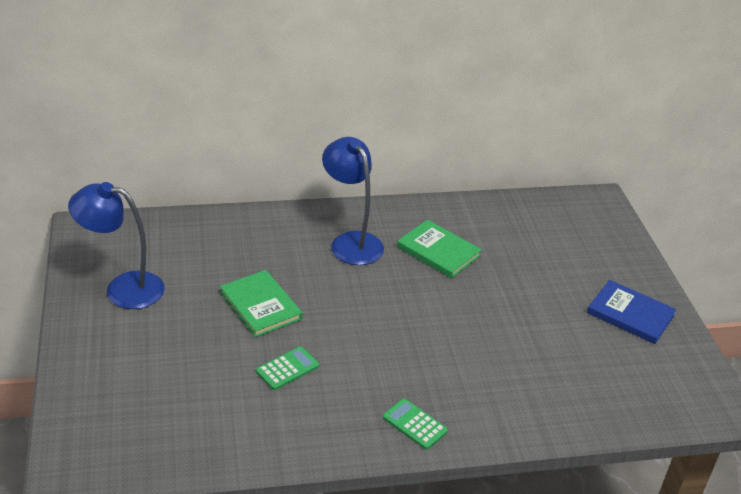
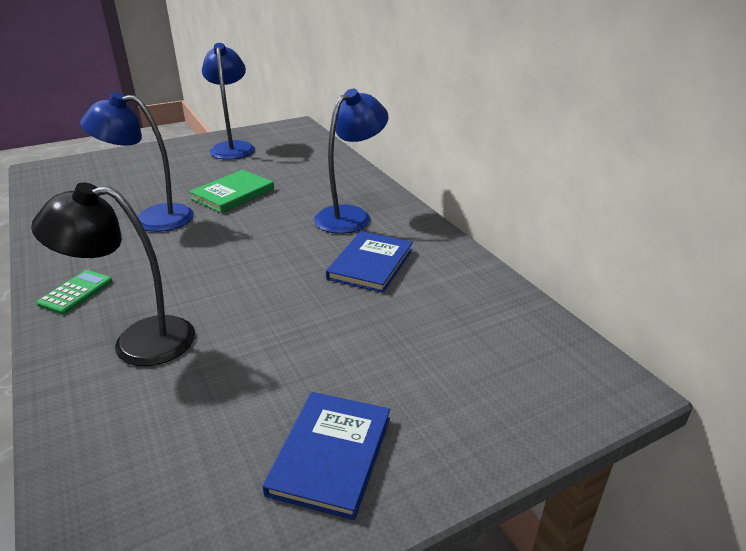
camera: 75 degrees right, 5 degrees down
green calculator [256,346,319,390] -> blue lamp [80,92,194,232]
green book [397,220,482,278] -> blue book [326,231,413,293]
none -> black lamp [31,182,195,366]

